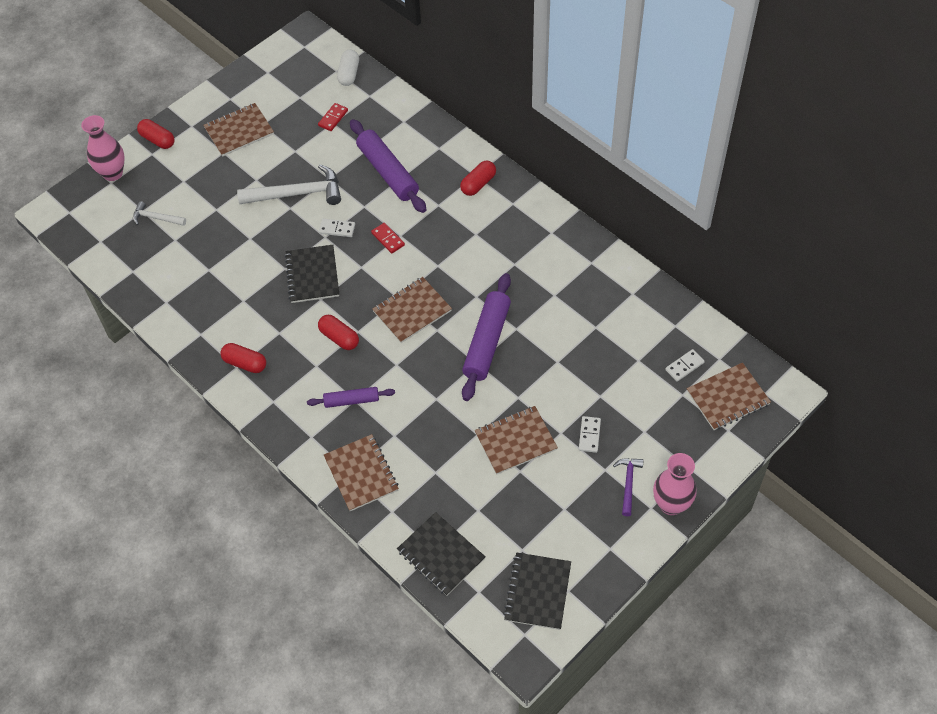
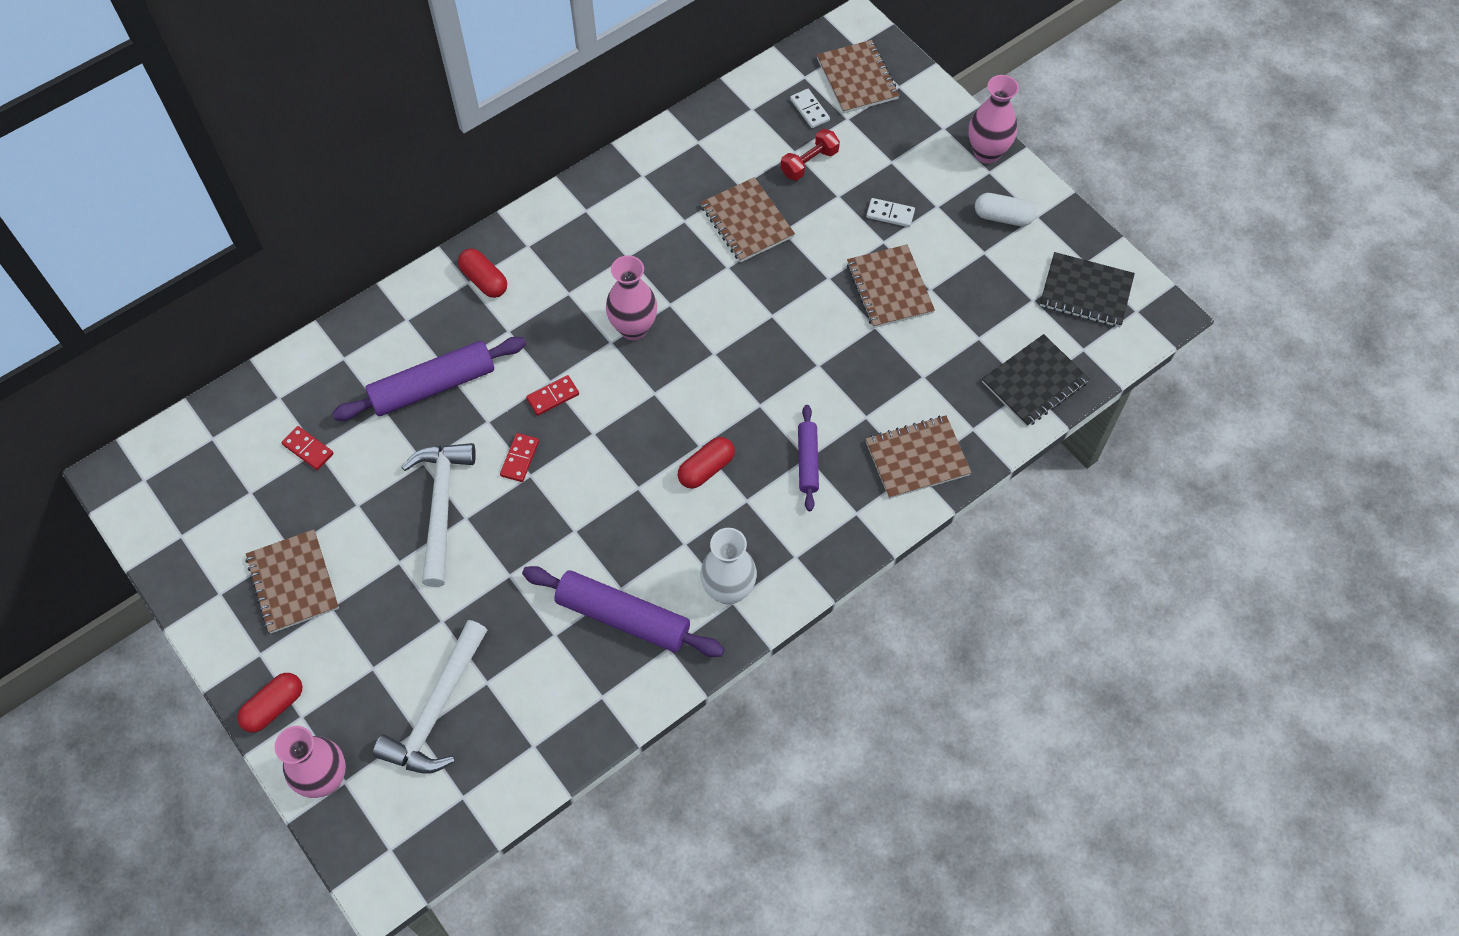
camera: 85 degrees left, 5 degrees up
white hammer [133,201,186,226] -> white hammer [373,620,487,774], size x1.88
red capsule [220,343,266,373] -> white vase [700,528,757,605]
black notebook [284,245,339,303] -> none
white domino [319,219,355,237] -> red domino [500,433,539,482]
white capsule [337,50,359,86] -> white capsule moved to [975,193,1036,226]
brown notebook [372,277,452,343] -> brown notebook moved to [700,177,795,262]
purple rolling pin [462,273,511,401] -> purple rolling pin moved to [522,566,724,657]
purple hammer [613,458,644,516] -> none
none -> pink vase [606,255,657,340]
none -> red dumbbell [781,129,840,181]

